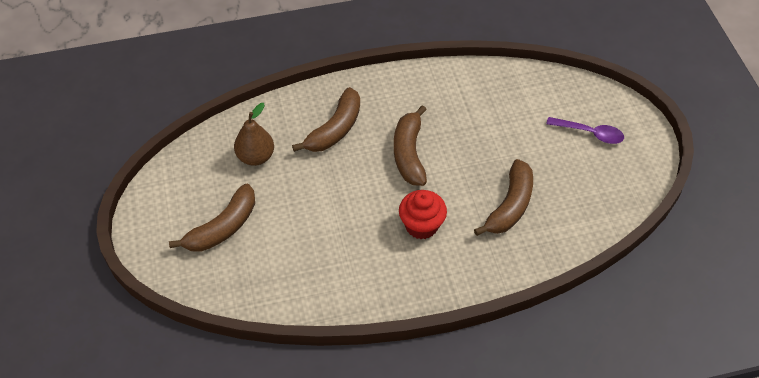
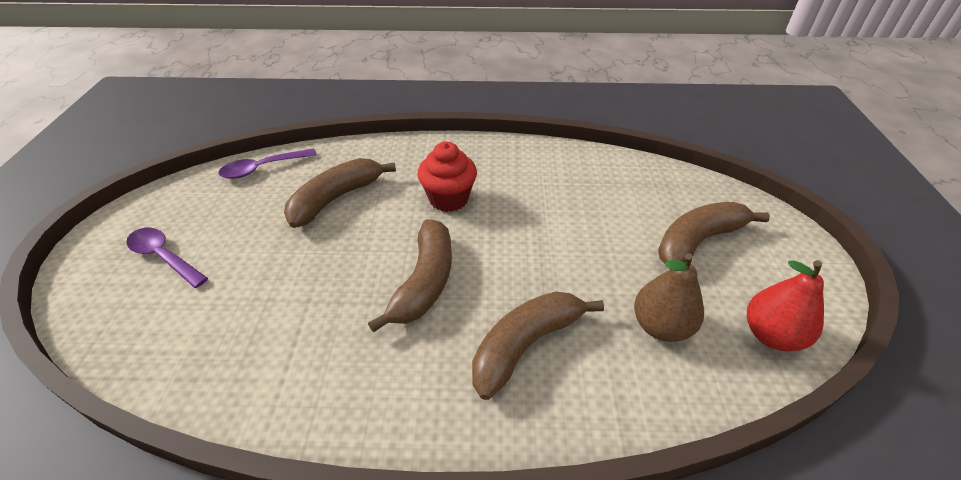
camera: 165 degrees left, 10 degrees down
none -> purple spoon [218,148,317,179]
none -> red pear [747,260,824,351]

